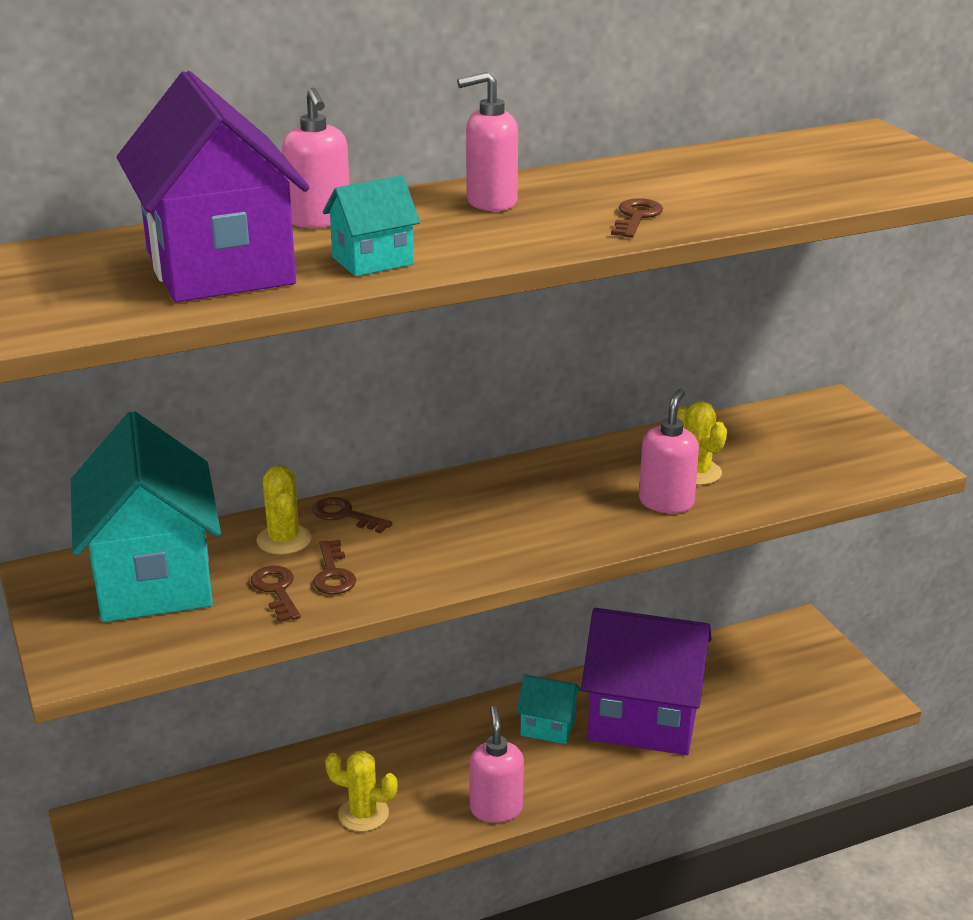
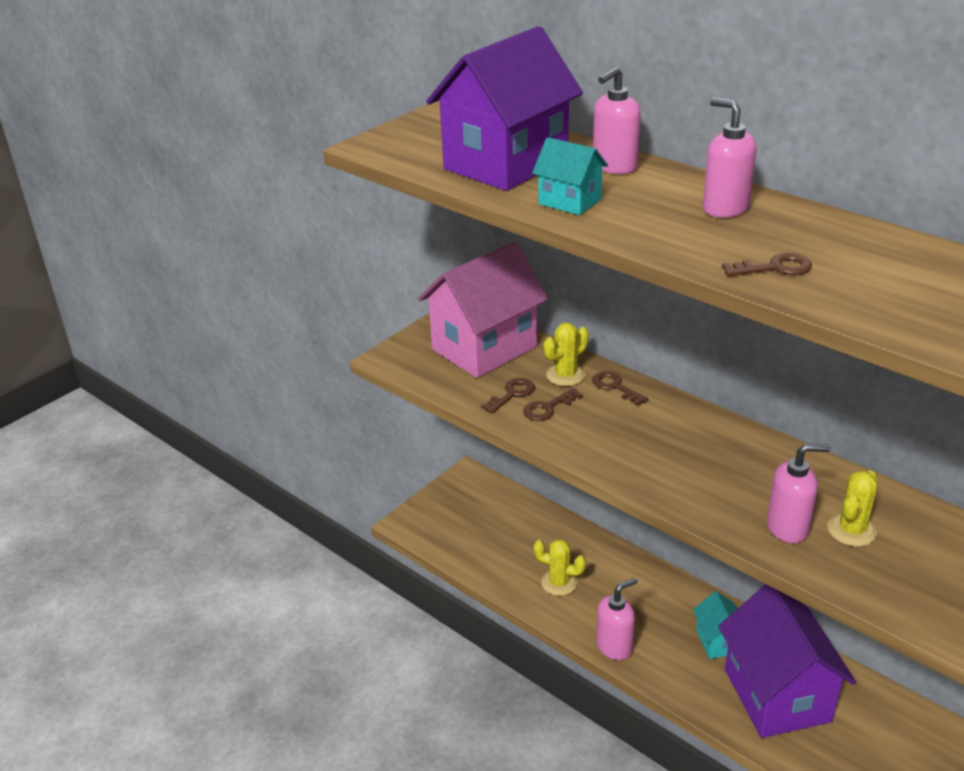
camera: 65 degrees right, 5 degrees up
turquoise house [71,411,221,622] -> pink house [418,242,548,378]
brown key [313,497,392,534] -> brown key turned 45 degrees counterclockwise [592,371,648,406]
yellow cactus [325,751,398,832] -> yellow cactus turned 60 degrees counterclockwise [534,539,586,596]

